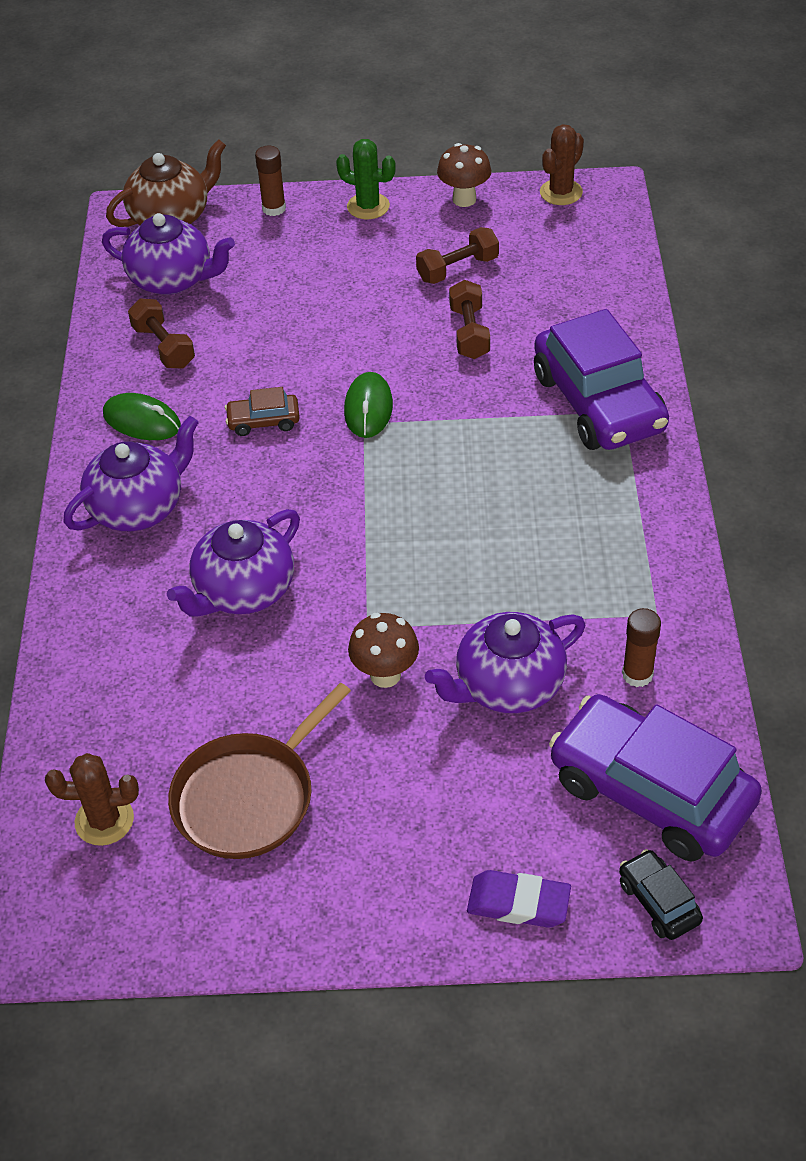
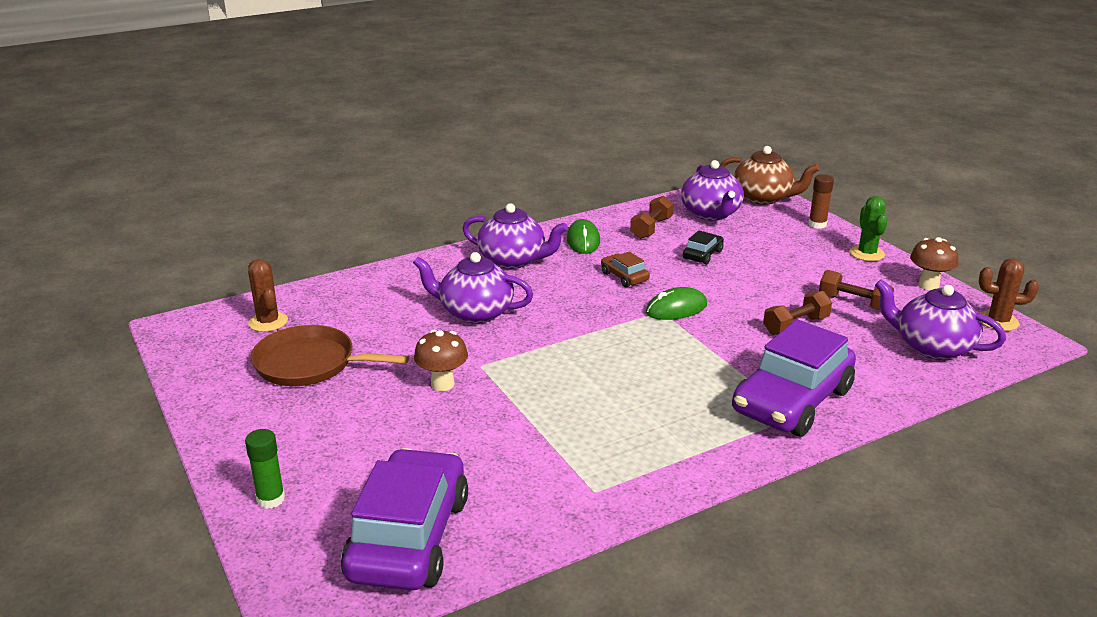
camera: 60 degrees right, 20 degrees down
purple teapot [425,612,585,713] -> purple teapot moved to [875,279,1006,360]
purple eraser [467,870,571,928] -> green glue stick [245,429,285,509]
black car [619,849,703,940] -> black car moved to [683,230,724,264]
brown glue stick [622,608,661,687] -> none

